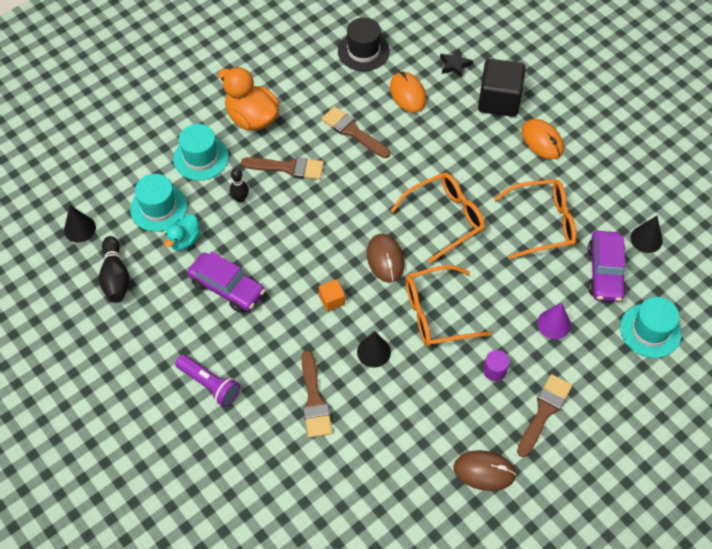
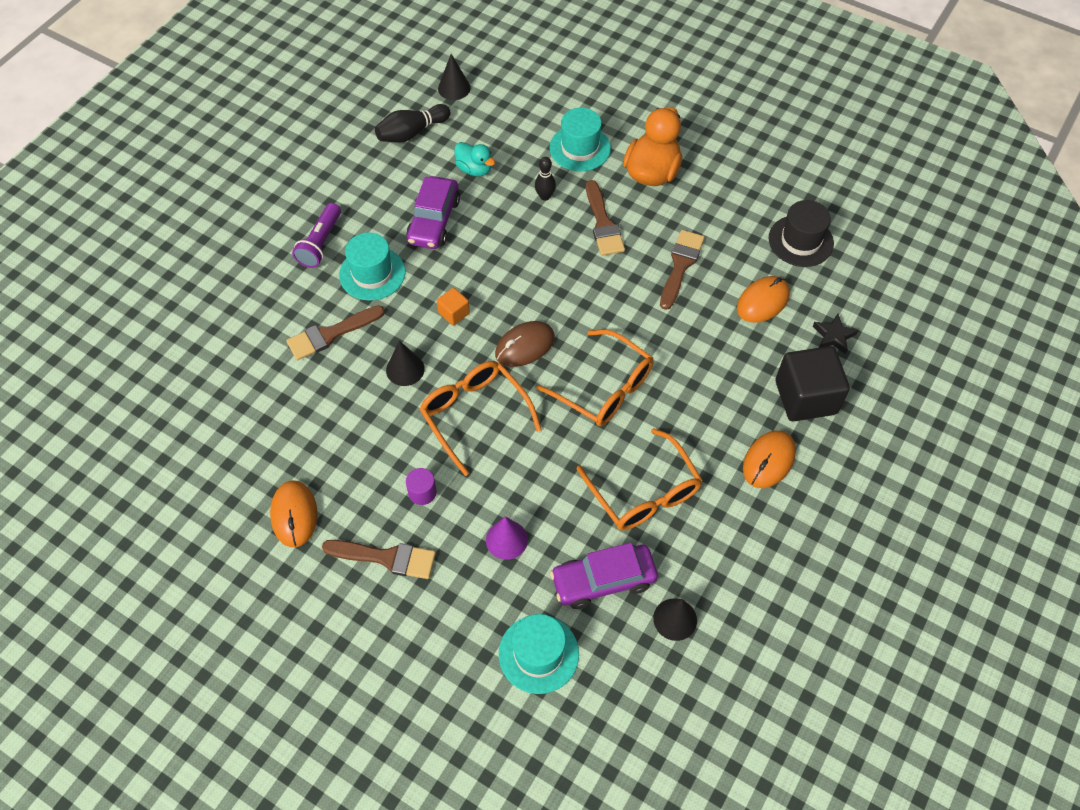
camera: 70 degrees right, 0 degrees up
turquoise hat [130,174,187,232] -> turquoise hat moved to [339,233,405,301]
turquoise duck [164,214,201,251] -> turquoise duck turned 150 degrees counterclockwise [455,142,495,177]
brown mouse [454,450,517,491] -> orange mouse [270,481,317,547]

